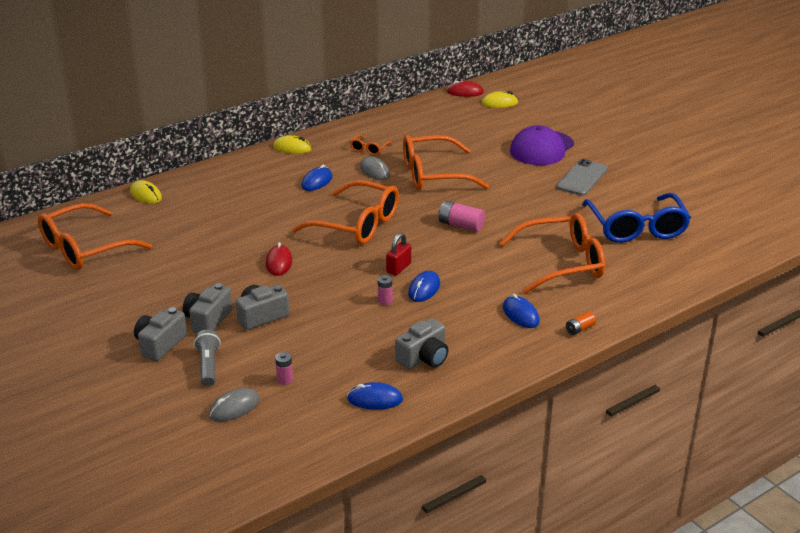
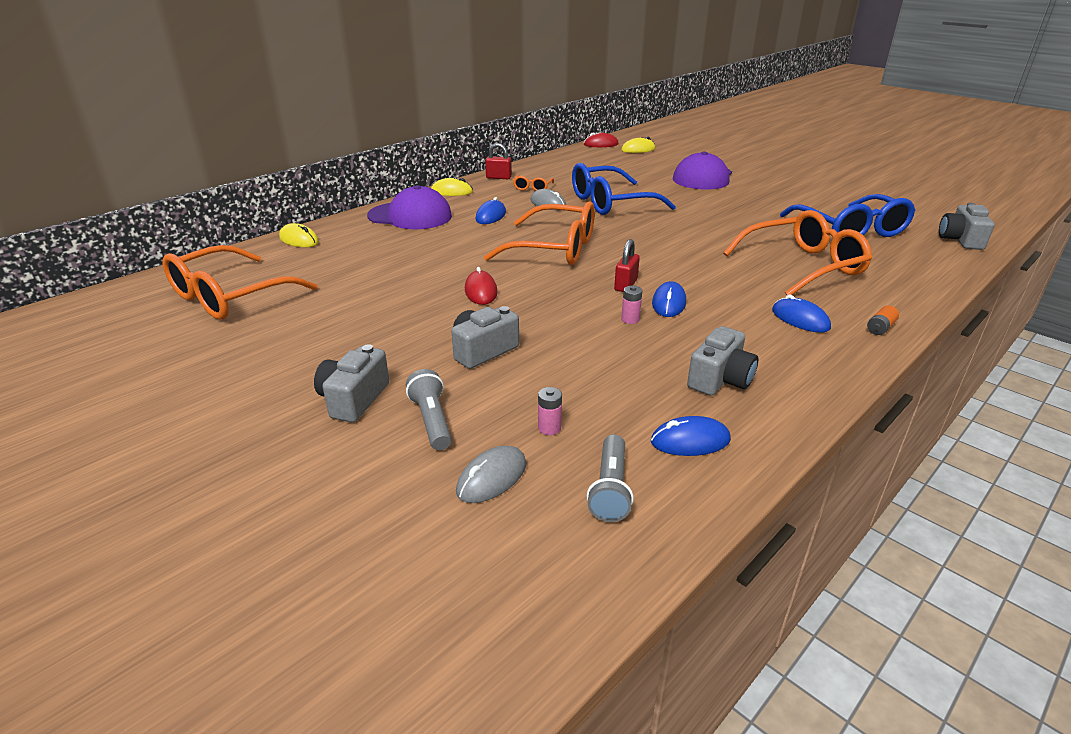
camera: 10 degrees left, 0 degrees up
grey camera [183,283,232,333] -> grey camera moved to [939,203,995,250]
orange glasses [403,135,489,190] -> blue glasses [572,163,676,215]
pink battery [438,201,485,232] -> none
grey phone [556,159,608,196] -> none
none -> purple cap [367,185,452,229]
none -> red padlock [485,143,512,179]
none -> grey flashlight [587,434,634,522]

